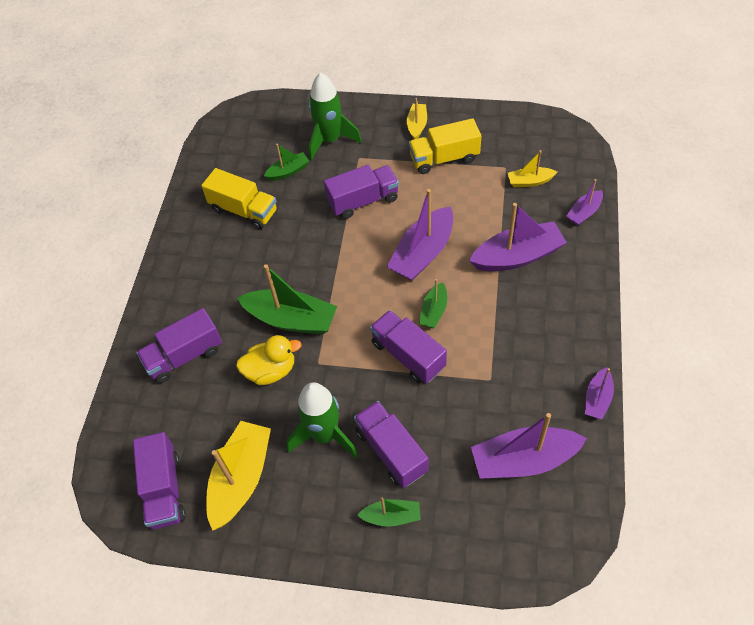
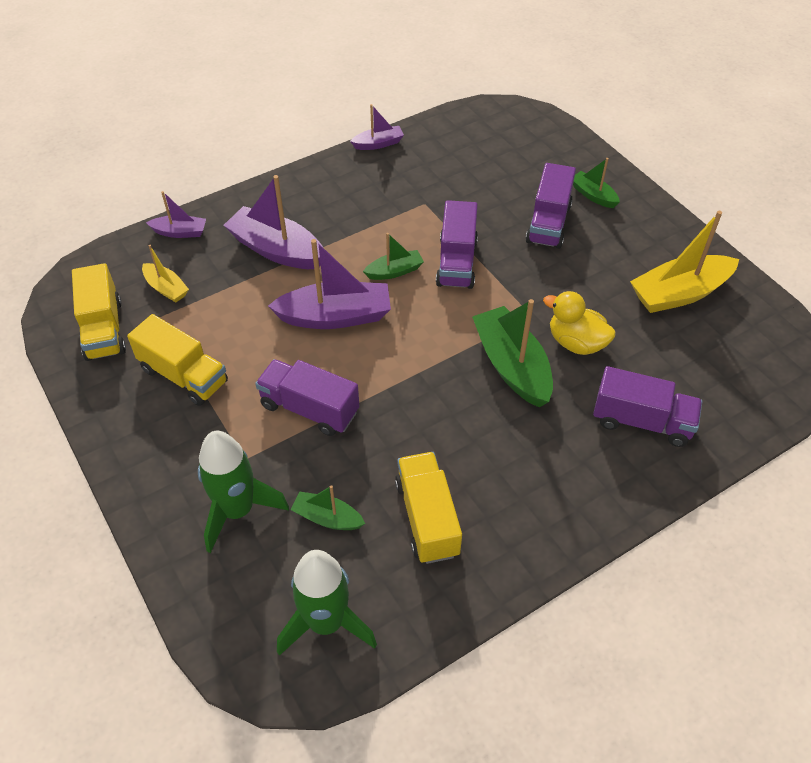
camera: 135 degrees left, 5 degrees down
purple truck [133,432,186,529] -> none
green rocket [287,382,358,458] -> green rocket moved to [277,550,377,656]
yellow boat [407,98,427,139] -> none
purple boat [471,413,587,479] -> none
none -> yellow truck [72,263,126,361]

